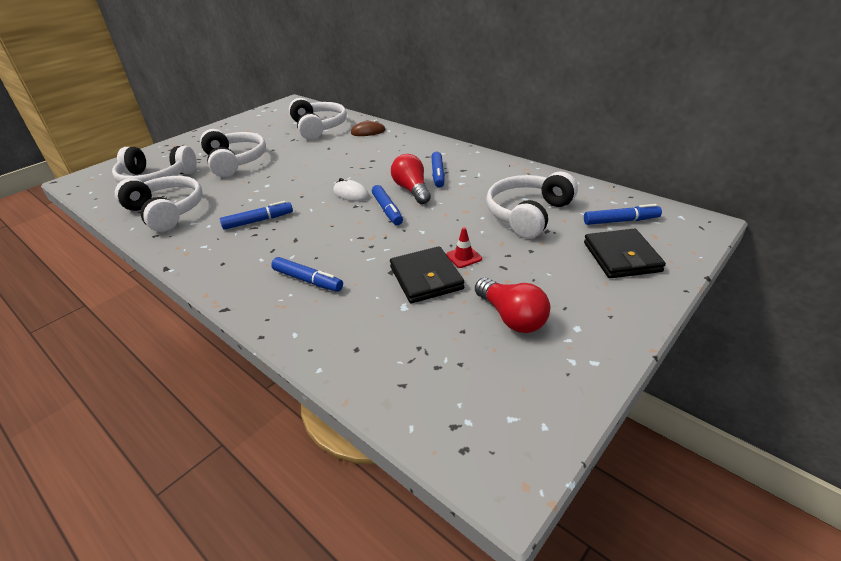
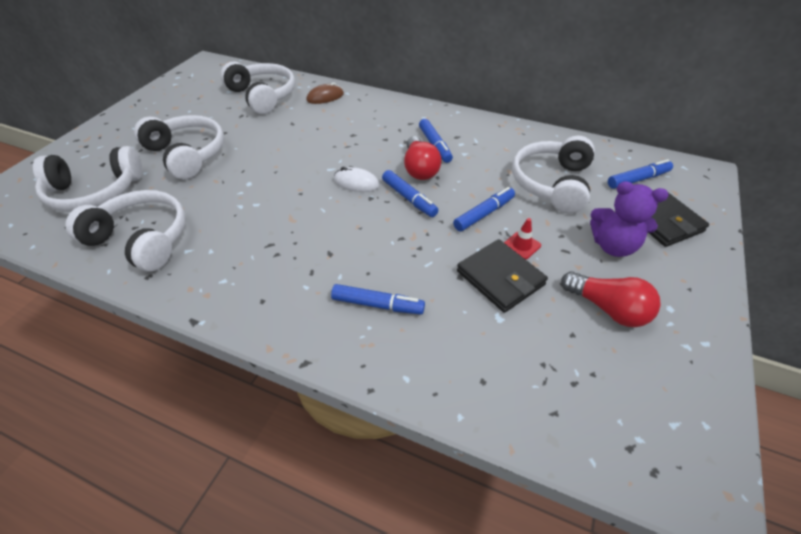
camera: 20 degrees left, 10 degrees up
blue marker [220,201,293,230] -> blue marker moved to [453,187,515,232]
red light bulb [391,154,431,204] -> red light bulb turned 150 degrees counterclockwise [404,136,442,180]
none -> purple teddy bear [590,181,668,257]

